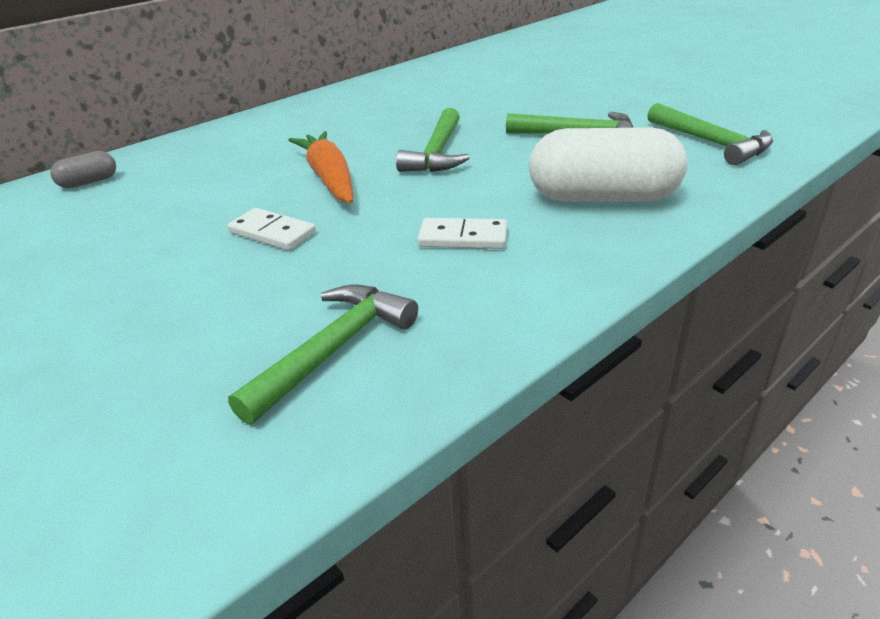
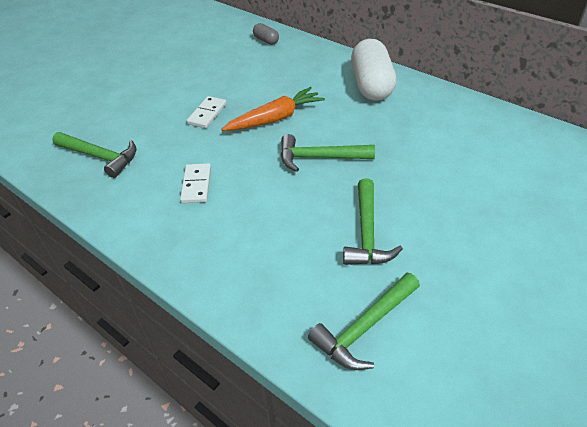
camera: 80 degrees right, 10 degrees up
white capsule [529,128,687,202] -> white capsule moved to [351,39,396,101]

